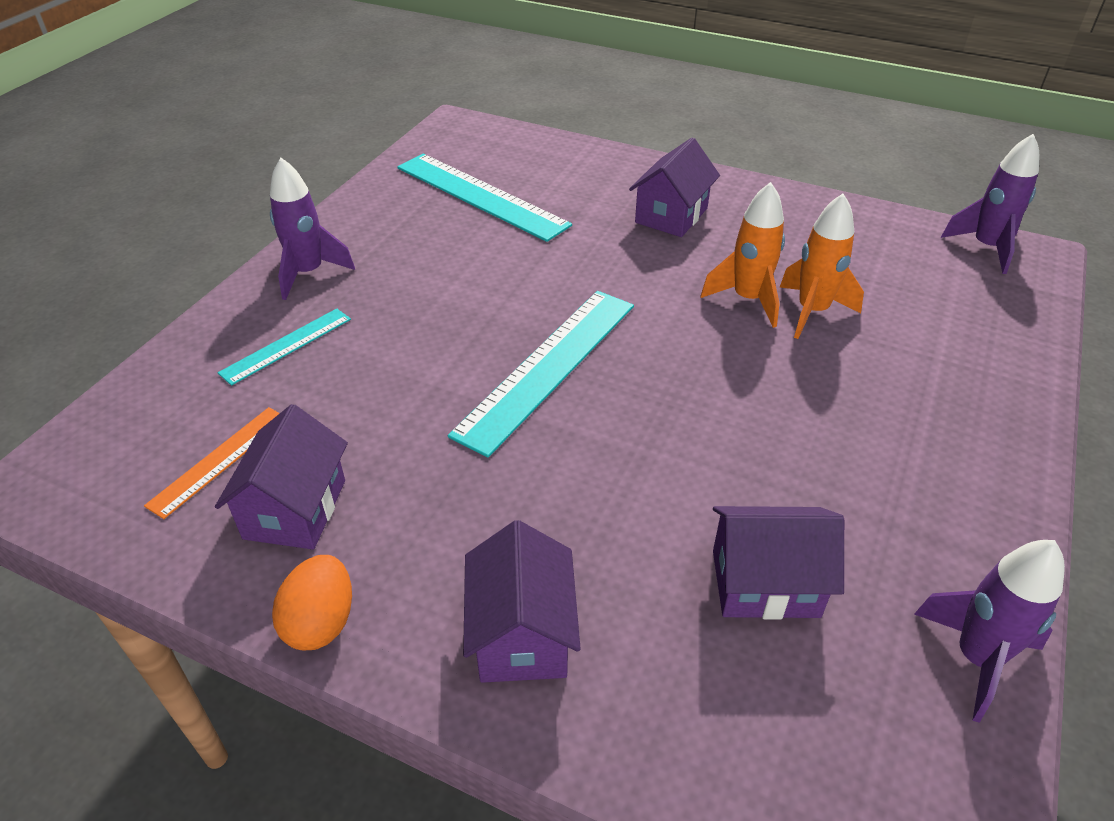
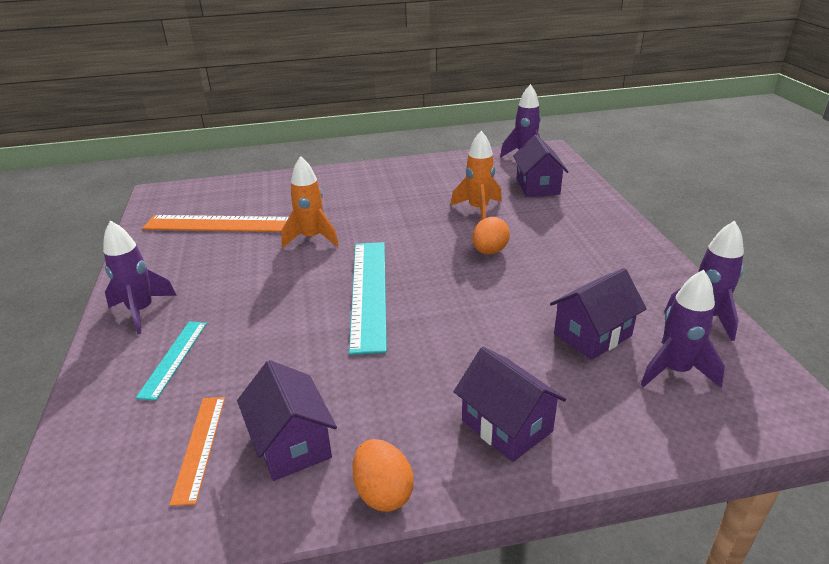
camera: 35 degrees left, 10 degrees down
turquoise ruler [397,154,572,242] -> orange ruler [142,215,289,232]
purple house [629,138,720,237] -> purple house moved to [513,135,569,197]
orange rocket [701,182,785,328] -> orange rocket moved to [281,156,339,248]
none -> orange egg [472,217,510,255]
none -> purple rocket [641,270,725,388]

